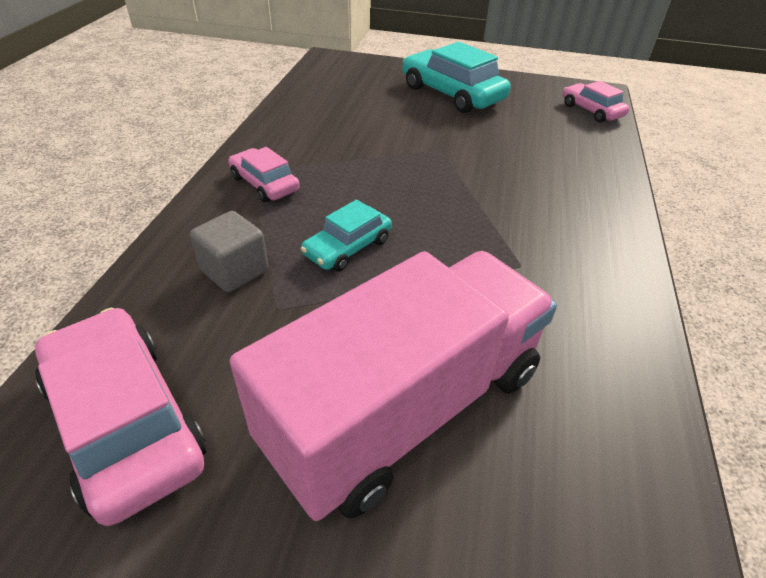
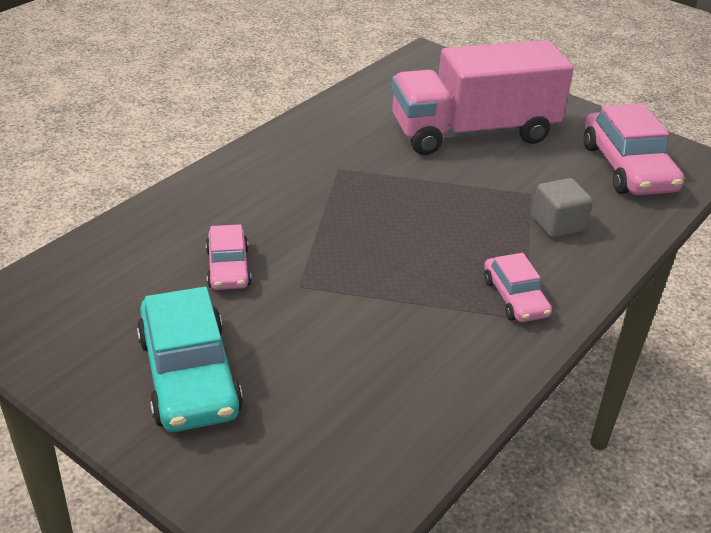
camera: 155 degrees left, 5 degrees down
turquoise car [301,200,392,271] -> none
pink car [563,81,629,123] -> pink car moved to [206,224,251,290]

